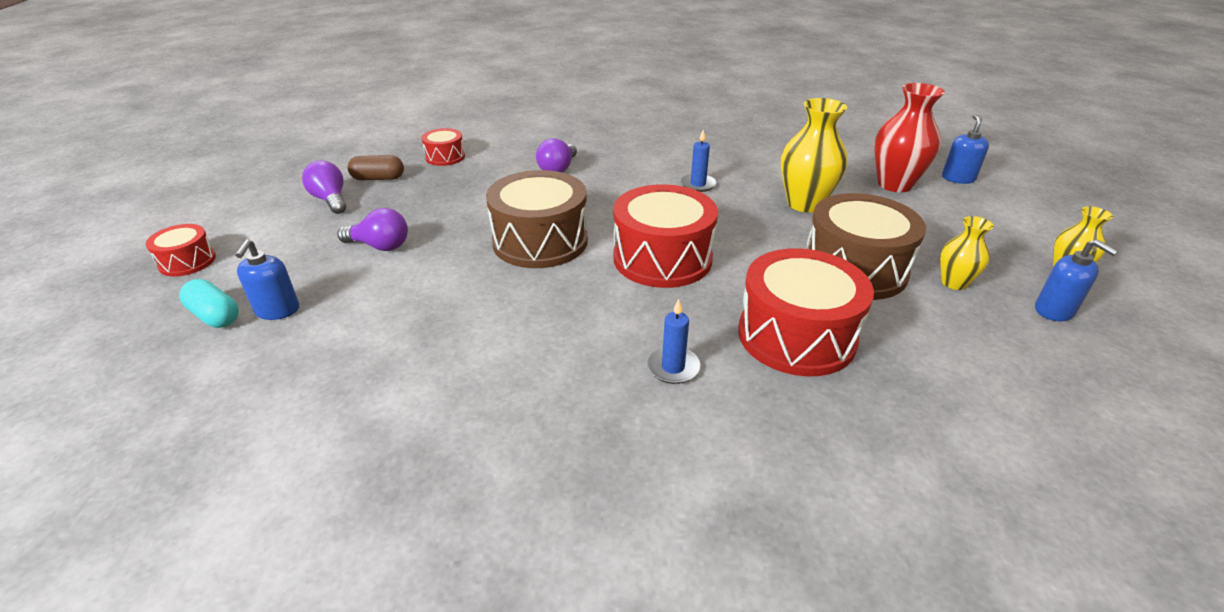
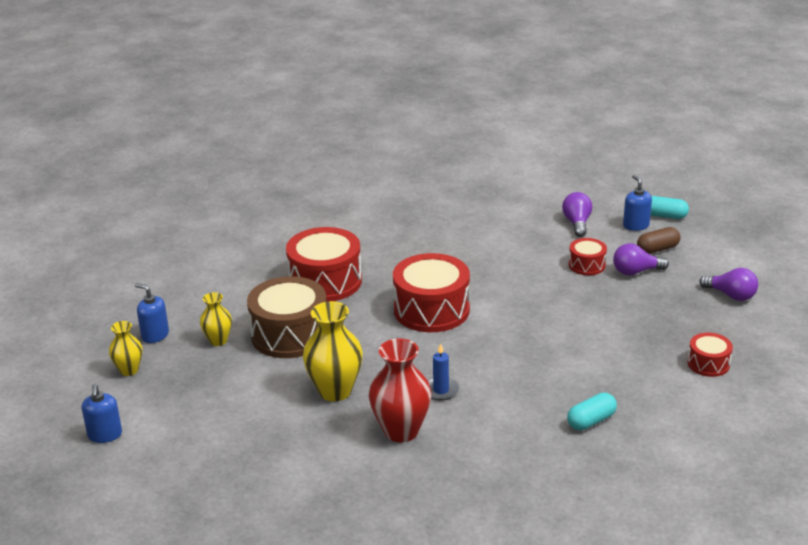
camera: 160 degrees right, 5 degrees down
red drum [146,224,216,277] -> red drum moved to [569,238,607,275]
brown capsule [348,155,404,180] -> brown capsule moved to [637,227,680,254]
brown drum [486,170,588,268] -> none
purple light bulb [536,138,577,173] -> purple light bulb moved to [562,192,592,237]
blue candle [646,299,701,384] -> none
red vase [874,83,945,192] -> red vase moved to [369,338,432,442]
blue soap dispenser [942,114,989,184] -> blue soap dispenser moved to [82,384,122,443]
none -> turquoise capsule [567,392,617,430]

